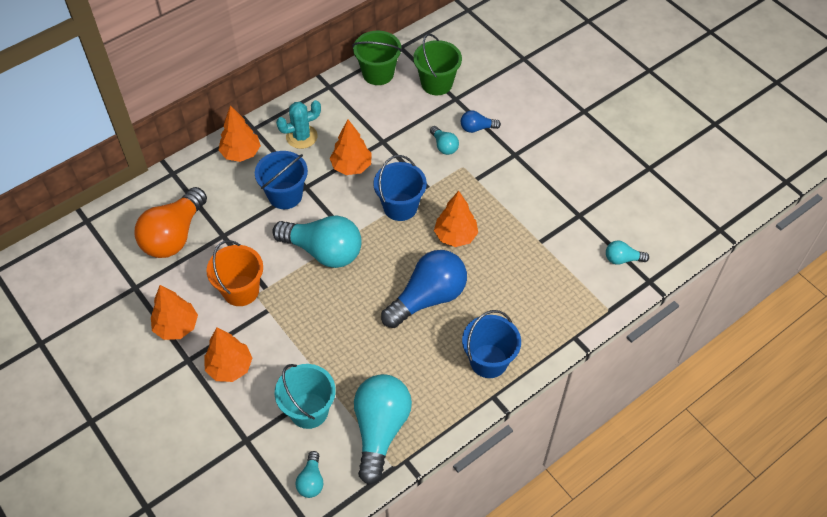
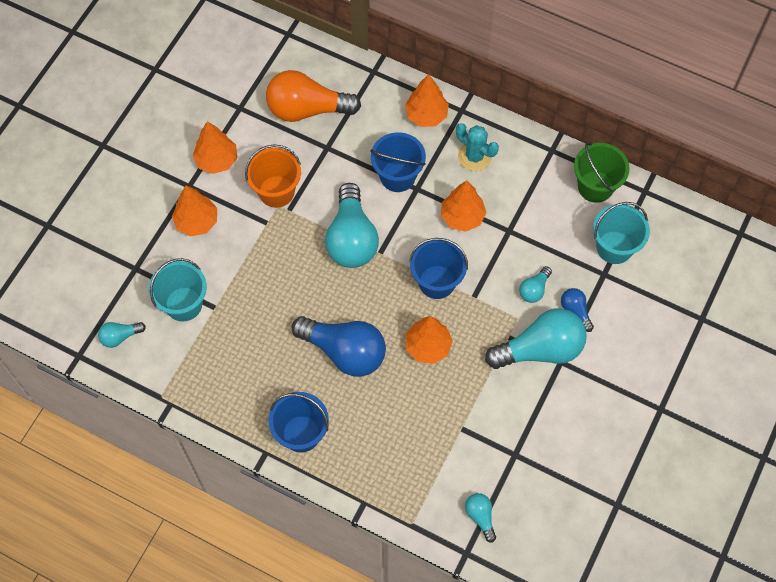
camera: 65 degrees right, 10 degrees up
turquoise light bulb [354,374,412,485] -> turquoise light bulb moved to [485,308,587,369]
green bucket [413,33,462,95] -> turquoise bucket [593,202,650,264]

